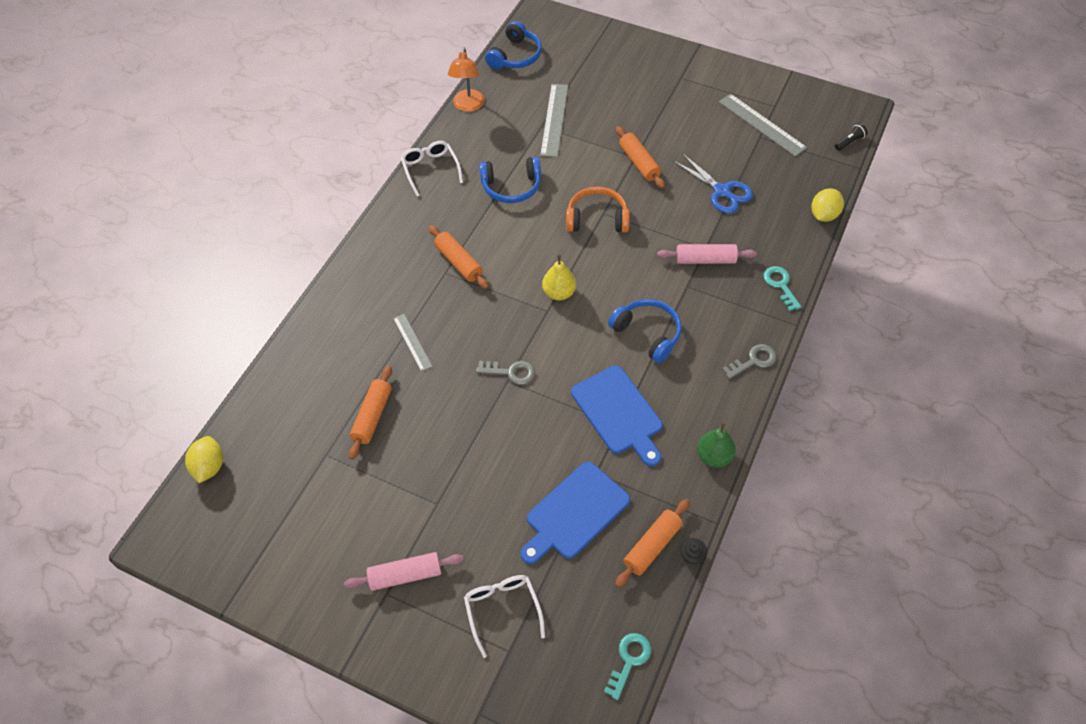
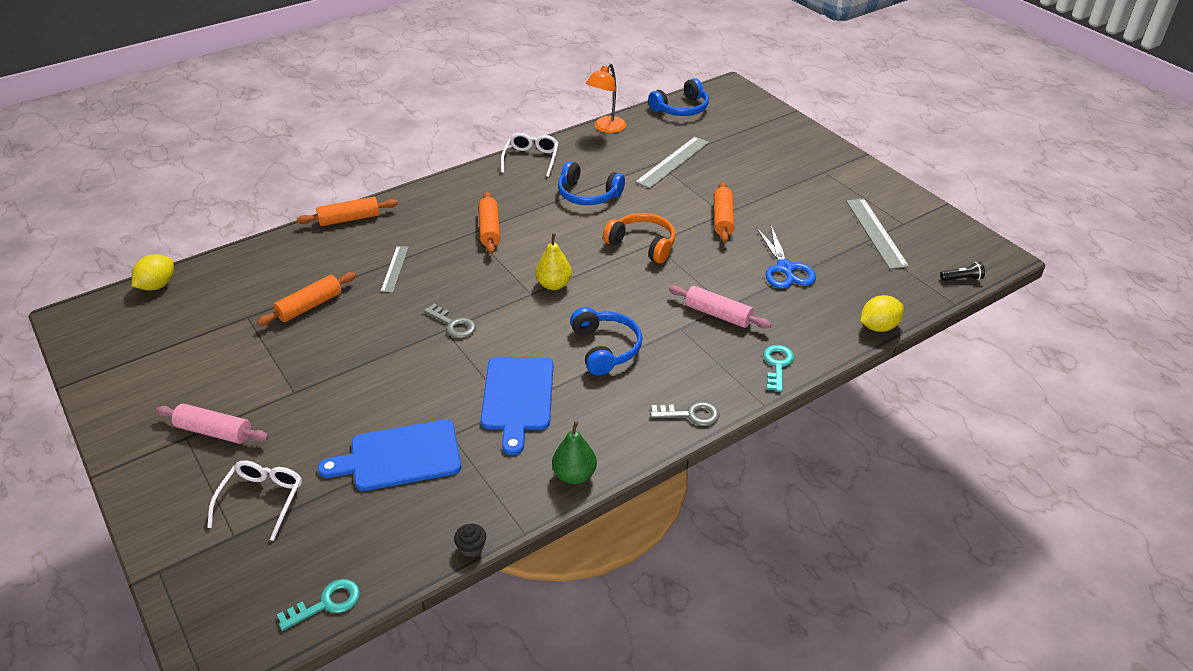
camera: 30 degrees right, 15 degrees down
orange rolling pin [615,499,690,588] -> orange rolling pin moved to [297,197,398,226]

